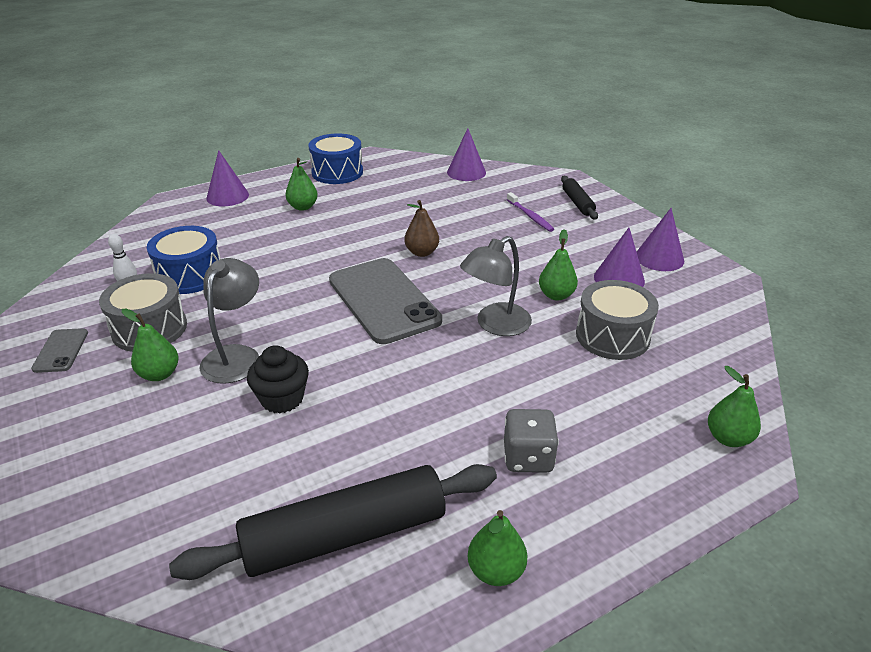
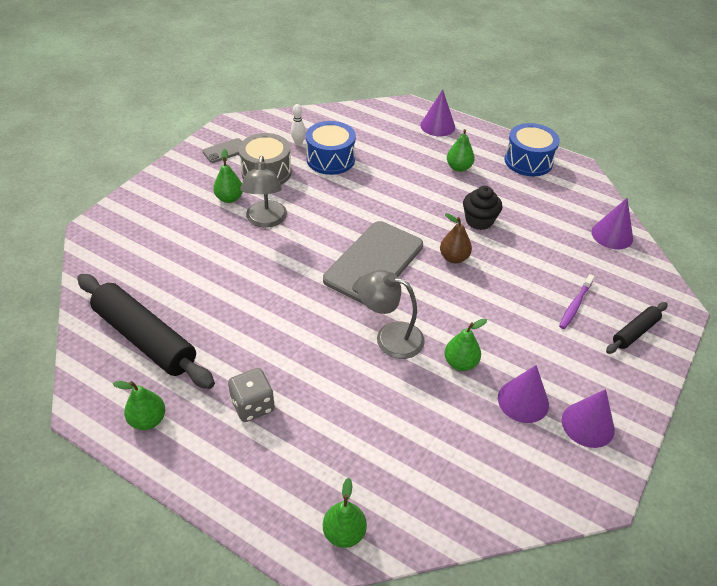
camera: 60 degrees right, 10 degrees up
grey lamp [200,258,259,384] -> grey lamp turned 105 degrees clockwise [240,156,287,228]
black cupcake [247,345,309,414] -> black cupcake moved to [463,186,503,230]
grey drum [576,280,659,360] -> none

